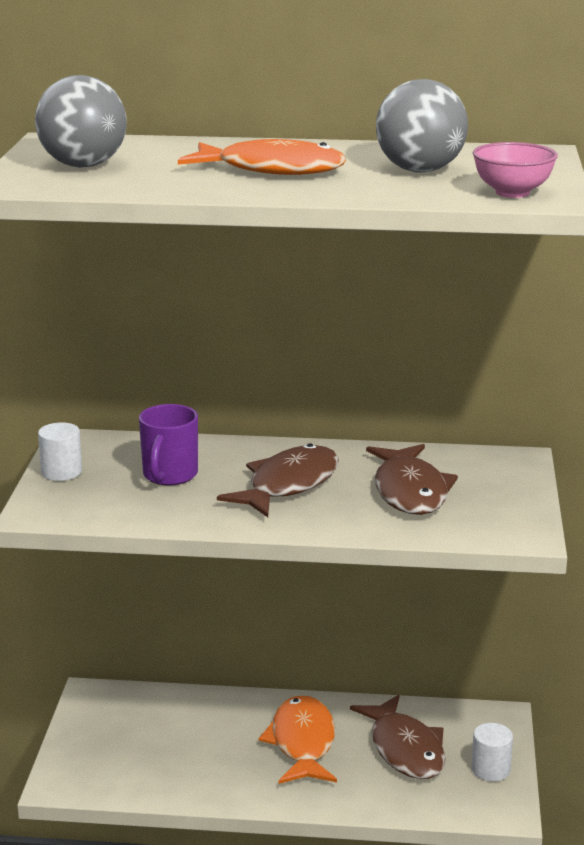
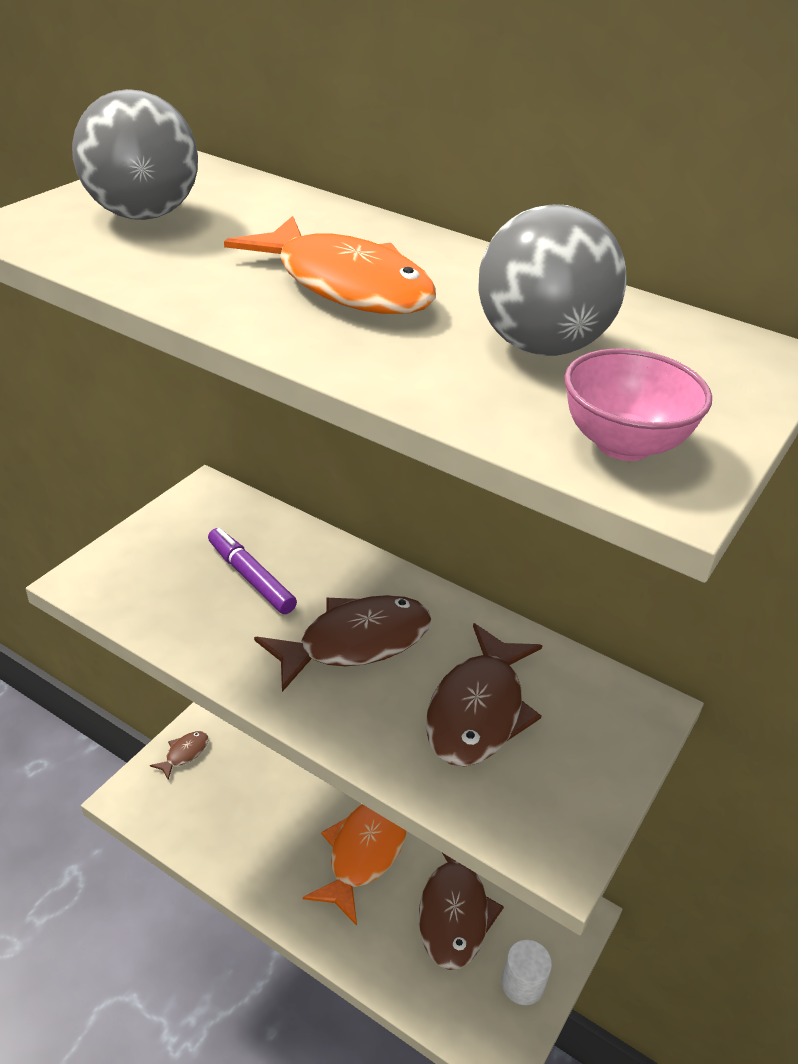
camera: 25 degrees right, 15 degrees up
white cylinder [38,422,82,481] -> none
purple mug [139,404,198,485] -> purple marker [208,528,297,614]
none -> brown fish [150,731,208,780]

